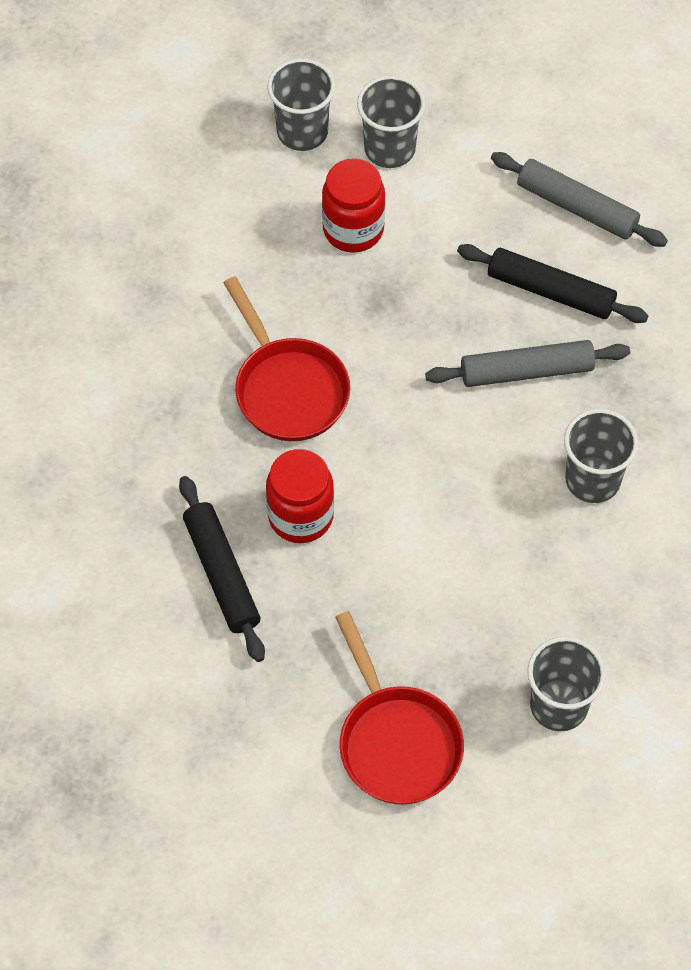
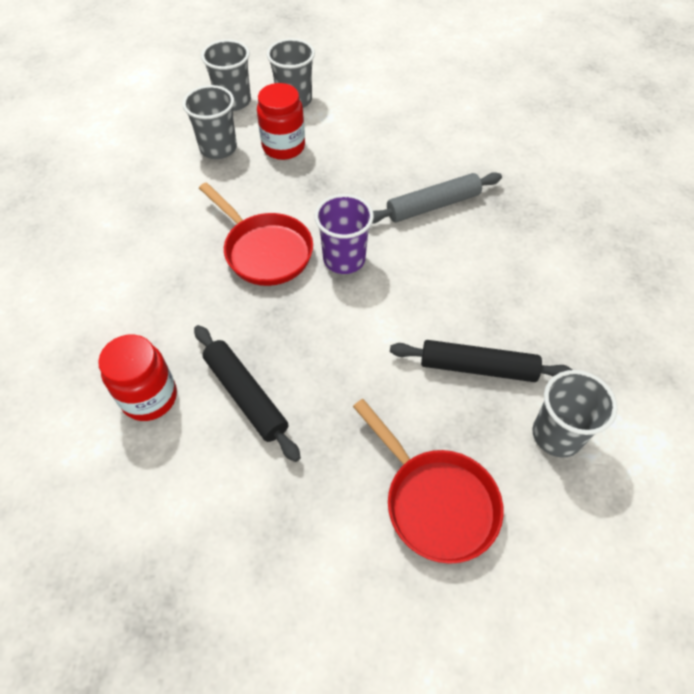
camera: 15 degrees left, 5 degrees down
red jar [266,449,334,543] -> red jar moved to [98,335,177,421]
black rolling pin [457,244,649,323] -> black rolling pin moved to [390,340,573,382]
grey rolling pin [491,152,668,247] -> none
grey cup [564,409,638,503] -> grey cup moved to [182,85,237,159]
none -> purple cup [314,194,374,274]

